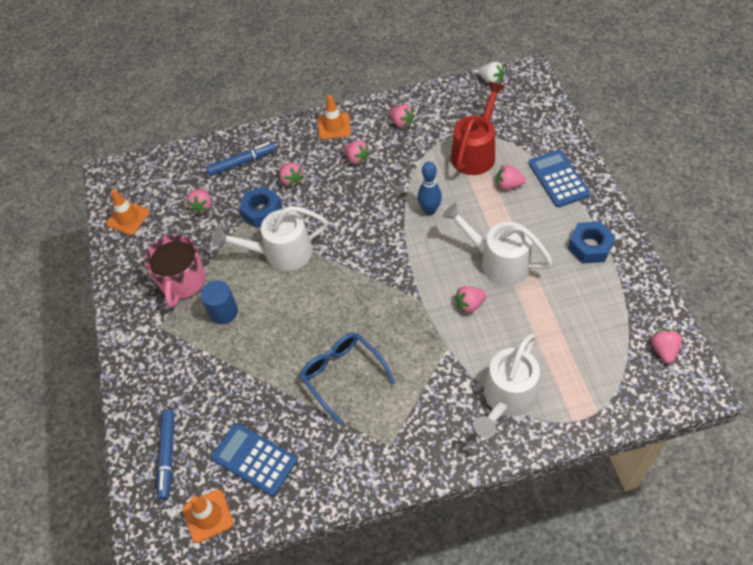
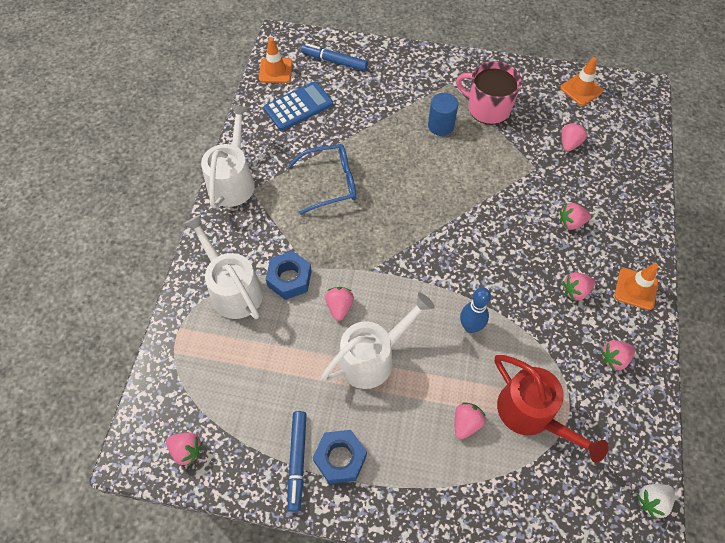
camera: 110 degrees right, 5 degrees up
pink strawberry [186,188,212,215] -> pink strawberry turned 90 degrees clockwise [562,123,588,152]
blue marker [206,142,276,176] -> blue marker moved to [287,411,307,512]
white watering can [213,206,328,271] -> white watering can moved to [201,105,255,208]
blue nut [239,186,282,228] -> blue nut moved to [266,251,312,300]
blue calculator [528,150,590,208] -> none

